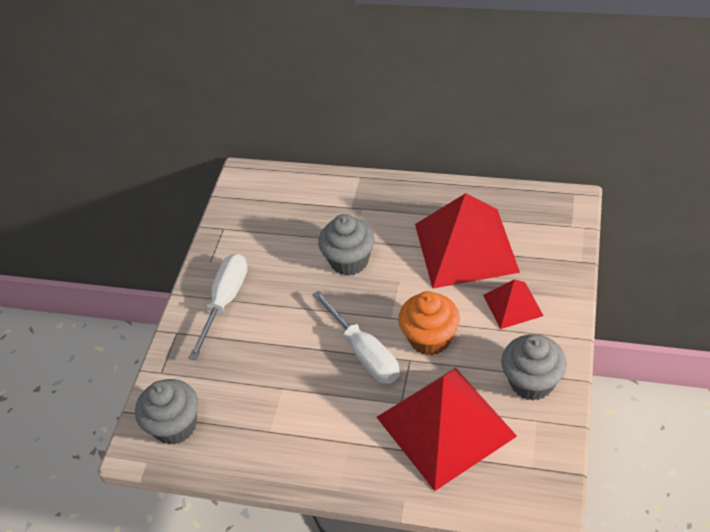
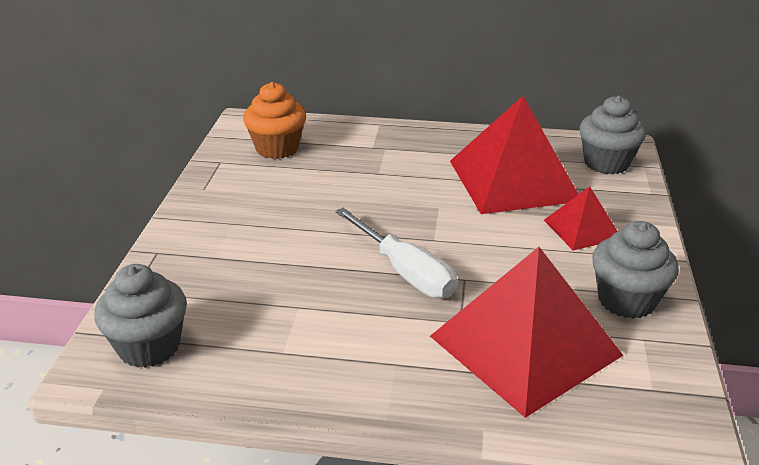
camera: 10 degrees left, 15 degrees down
white screwdriver [188,253,248,360] -> none
grey cupcake [318,214,374,276] -> grey cupcake moved to [580,95,646,175]
orange cupcake [398,291,460,355] -> orange cupcake moved to [243,82,306,159]

